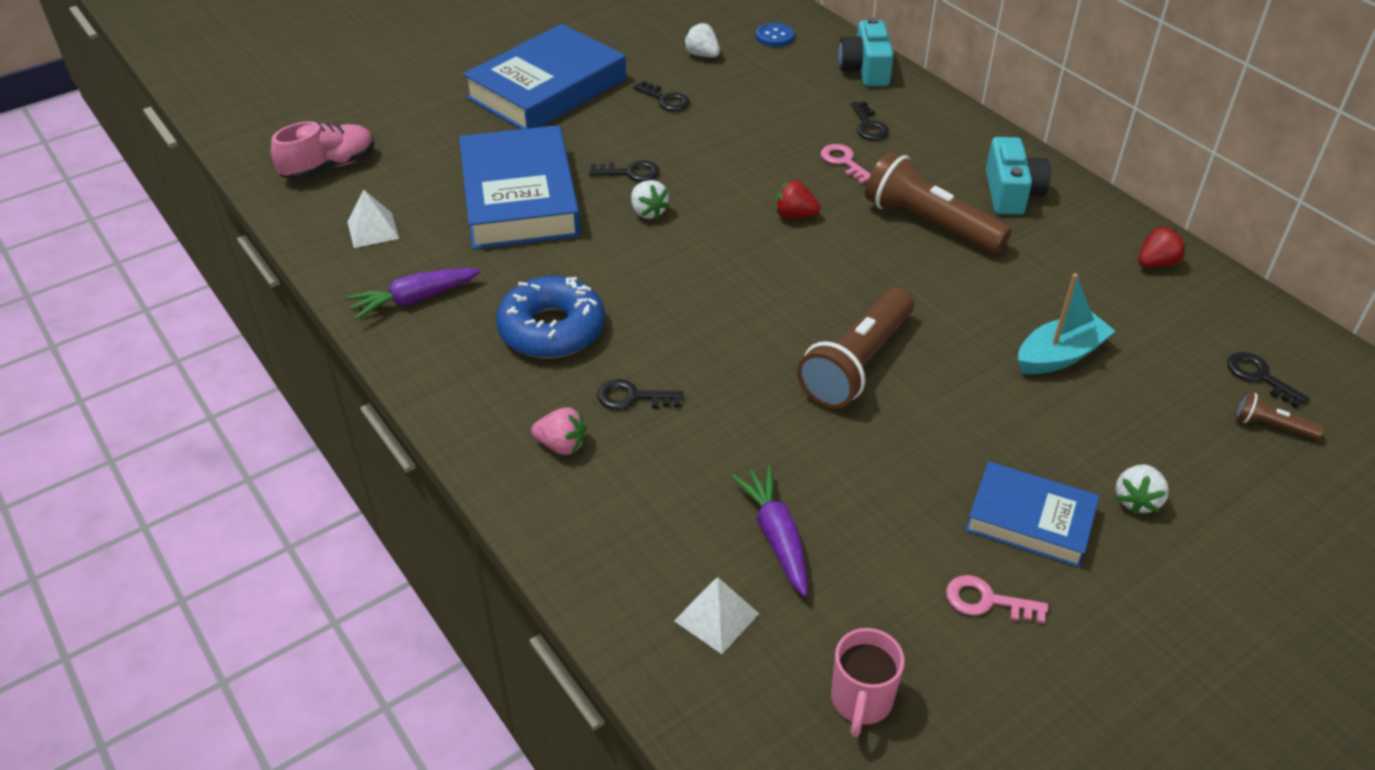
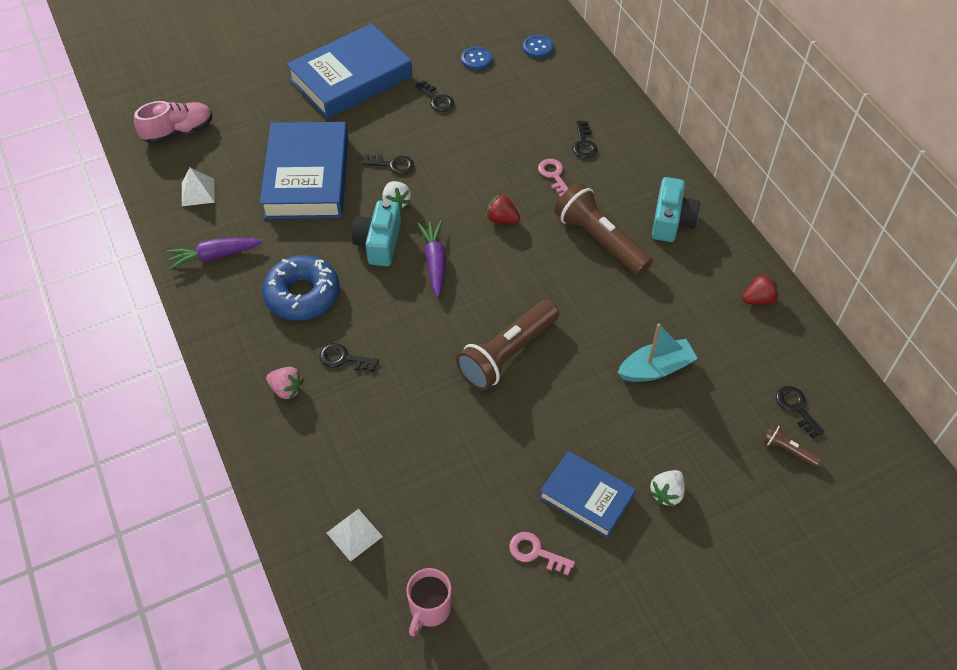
camera: 10 degrees right, 10 degrees up
white strawberry [683,22,720,57] -> blue button [461,46,492,70]
purple carrot [731,466,808,597] -> purple carrot moved to [417,220,446,297]
turquoise camera [838,17,894,86] -> turquoise camera moved to [352,200,401,266]

